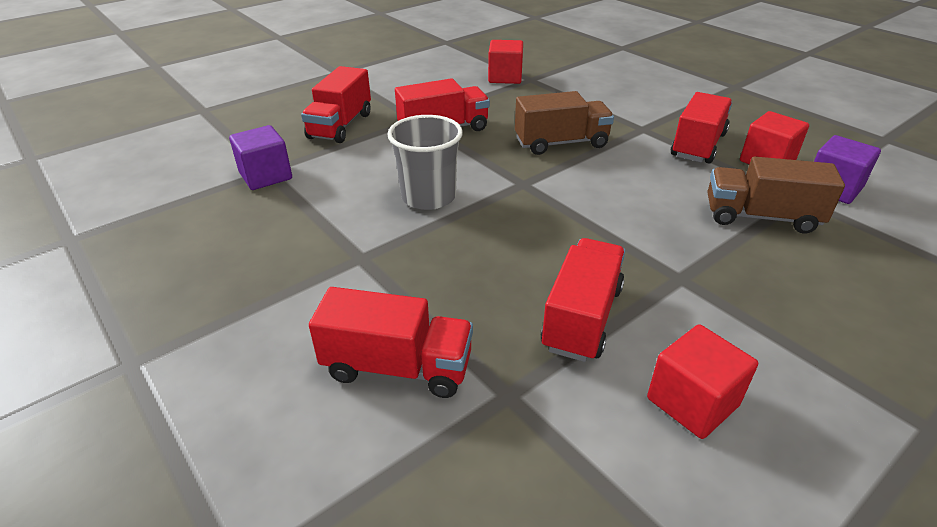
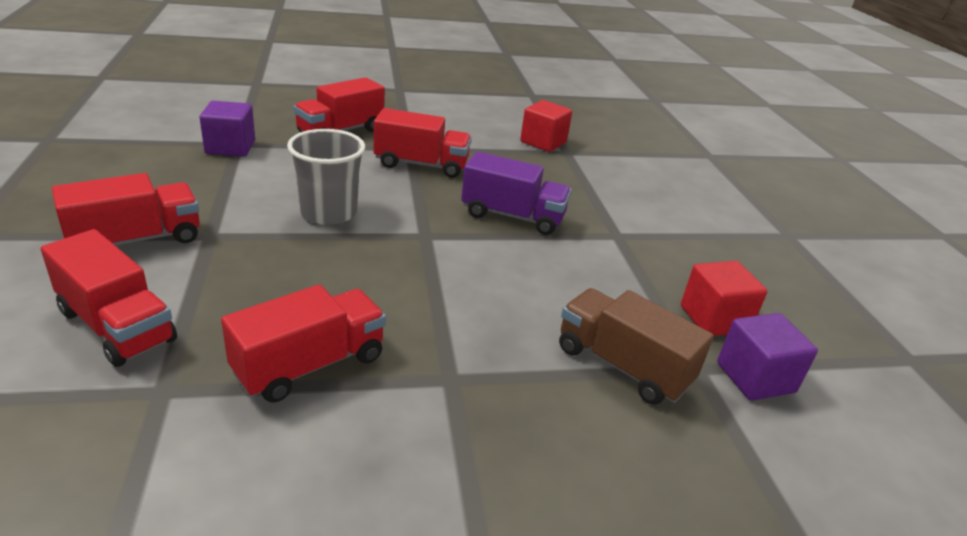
camera: 25 degrees right, 5 degrees down
brown truck [515,91,614,155] -> purple truck [461,152,571,235]
red cube [647,324,758,439] -> none
red truck [671,92,732,164] -> red truck moved to [52,173,200,246]

